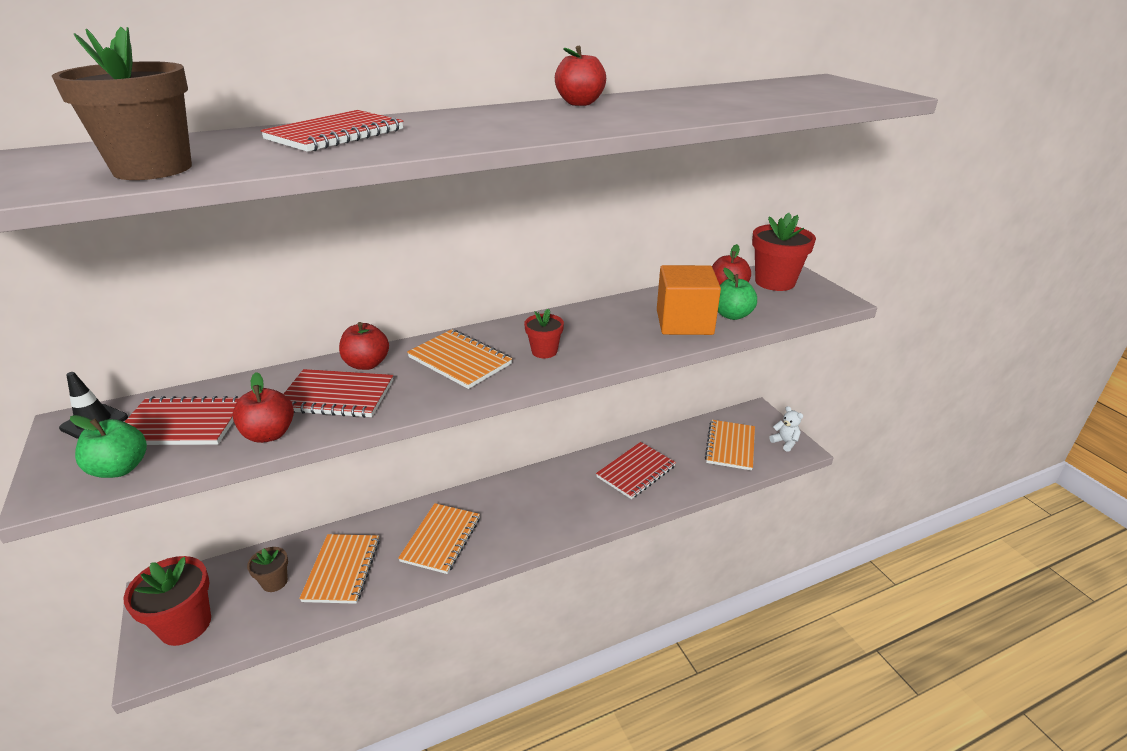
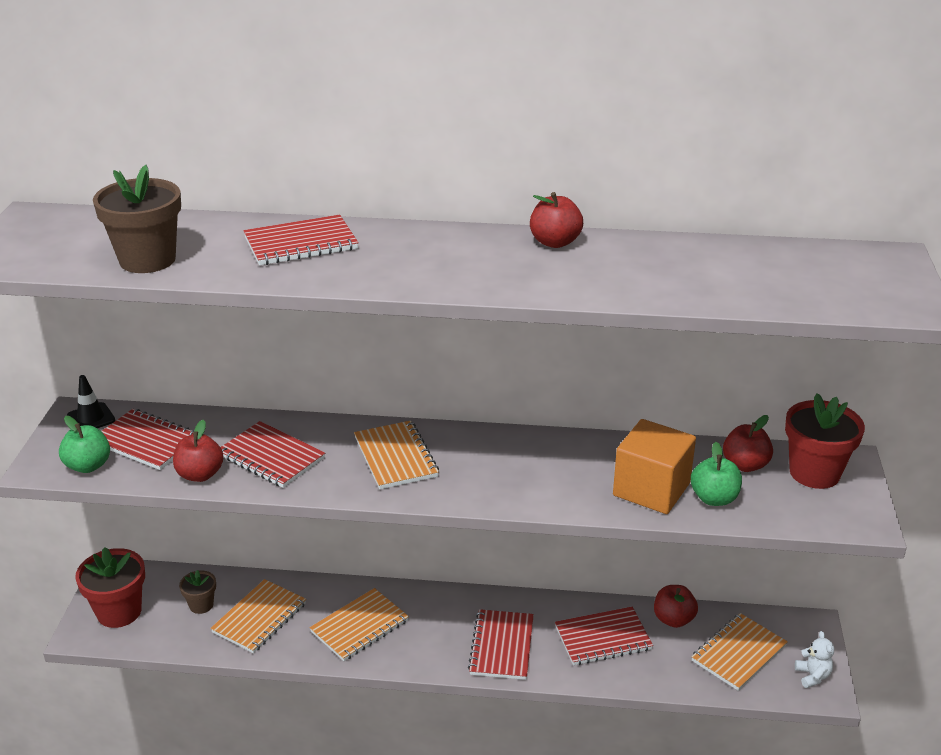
camera: 30 degrees right, 0 degrees up
red apple [339,322,389,370] -> red apple moved to [654,585,698,628]
red flower pot [524,309,564,358] -> none
none -> red notebook [468,609,534,680]

